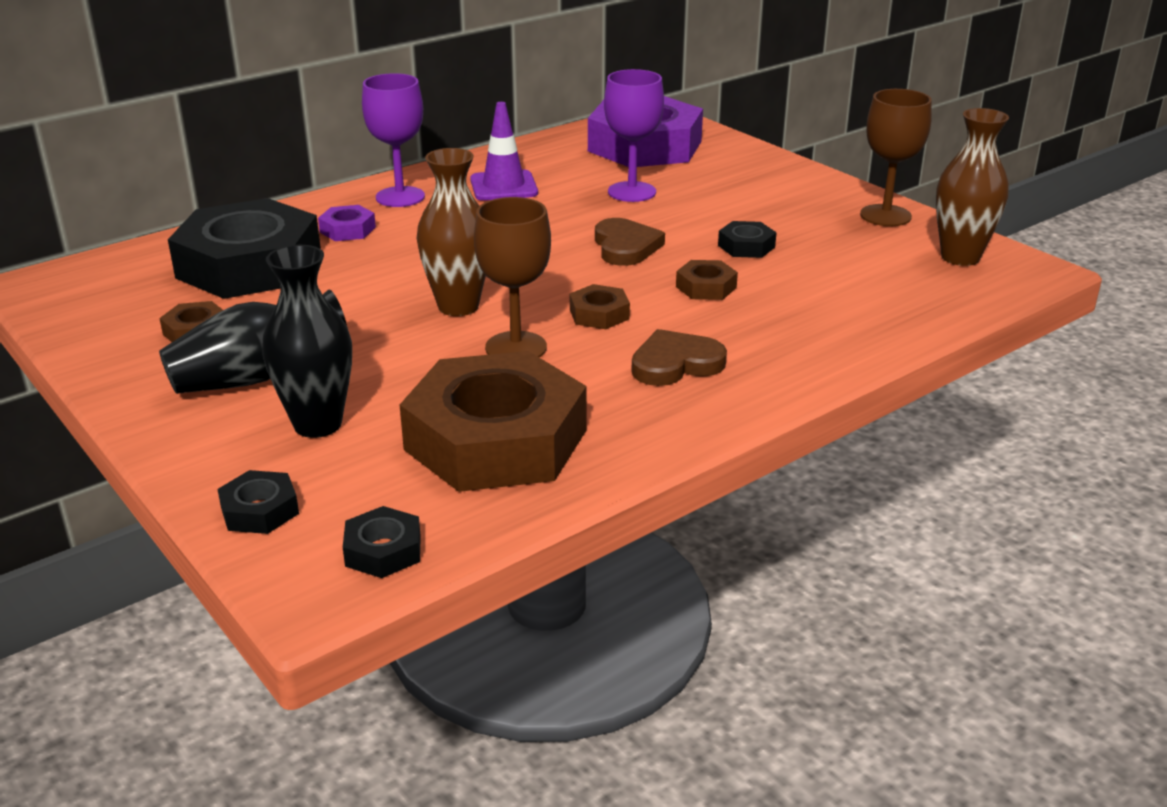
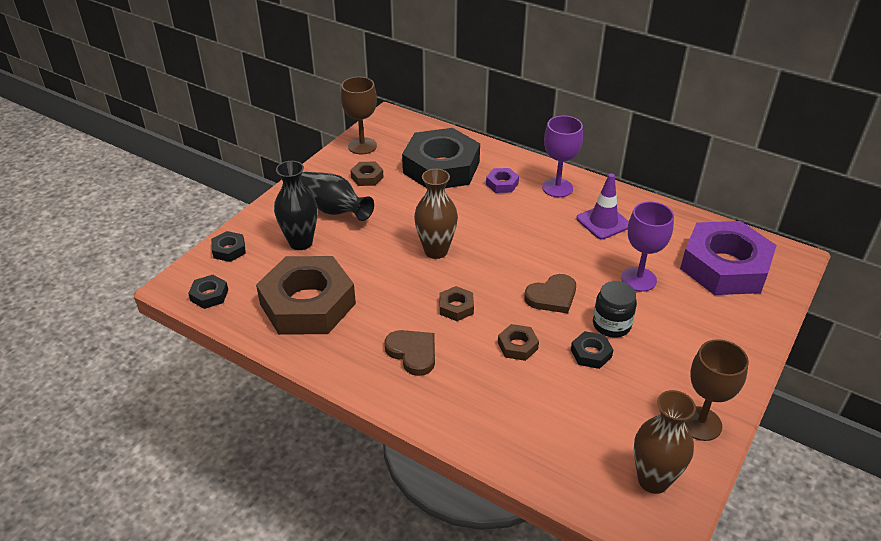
camera: 70 degrees right, 10 degrees up
brown goblet [474,197,551,358] -> brown goblet moved to [341,77,377,155]
none -> black jar [593,281,637,338]

